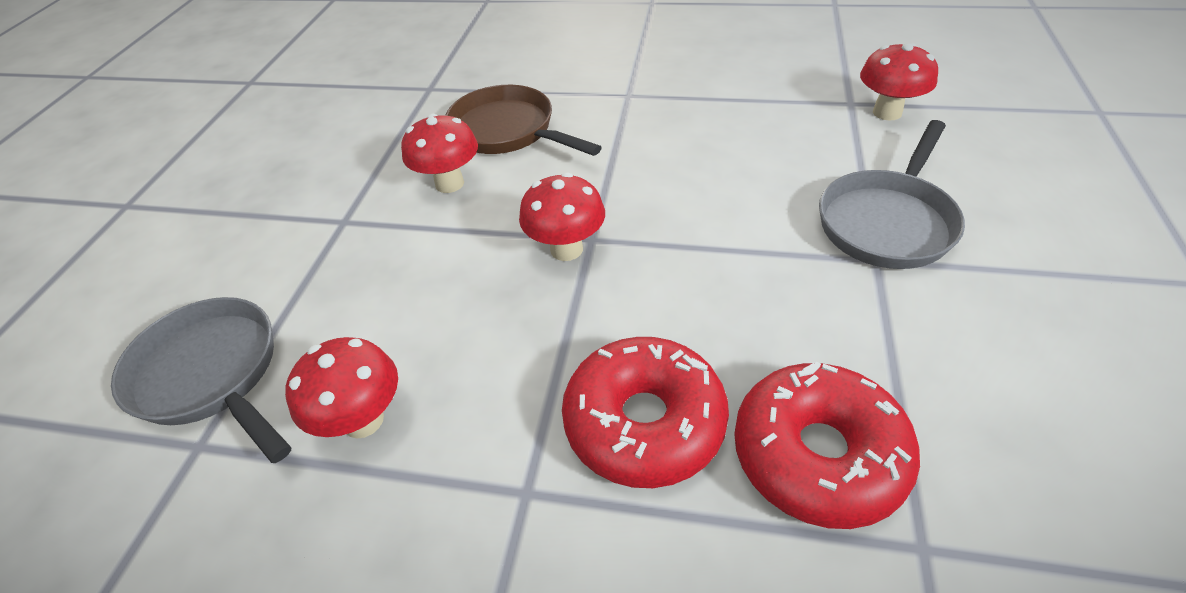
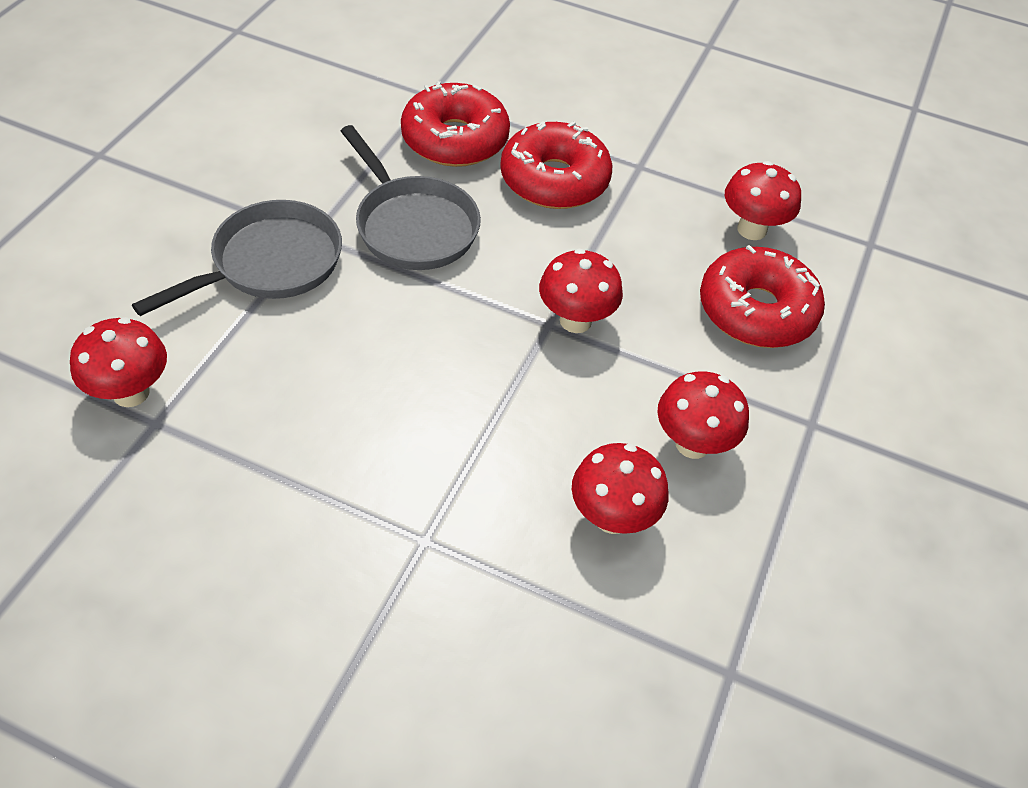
camera: 175 degrees left, 5 degrees up
grey pan [111,297,291,463] -> grey pan moved to [341,125,481,270]
brown pan [445,85,602,156] -> red mushroom [572,443,668,534]
none -> red donut [700,245,825,348]

